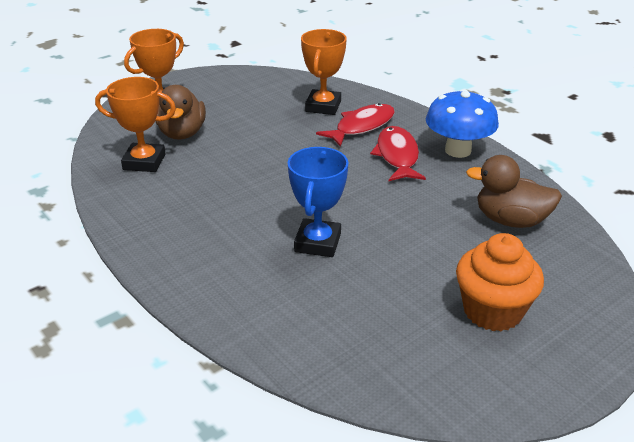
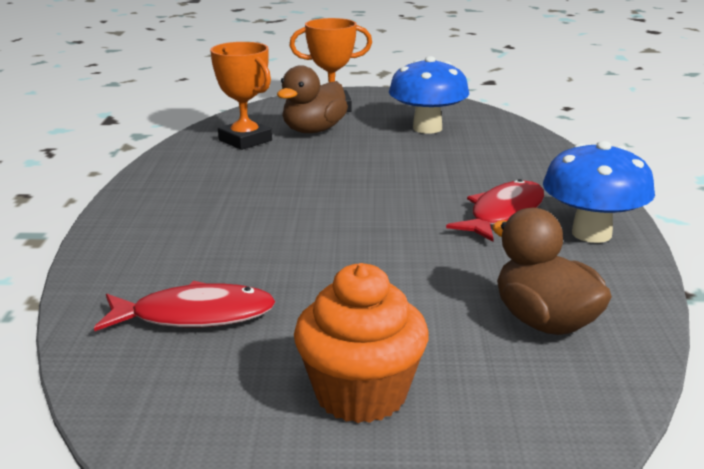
camera: 40 degrees right, 10 degrees down
blue trophy [288,147,348,257] -> none
orange trophy [301,29,347,115] -> none
red fish [316,103,395,147] -> red fish moved to [94,281,276,331]
none -> blue mushroom [389,56,469,134]

